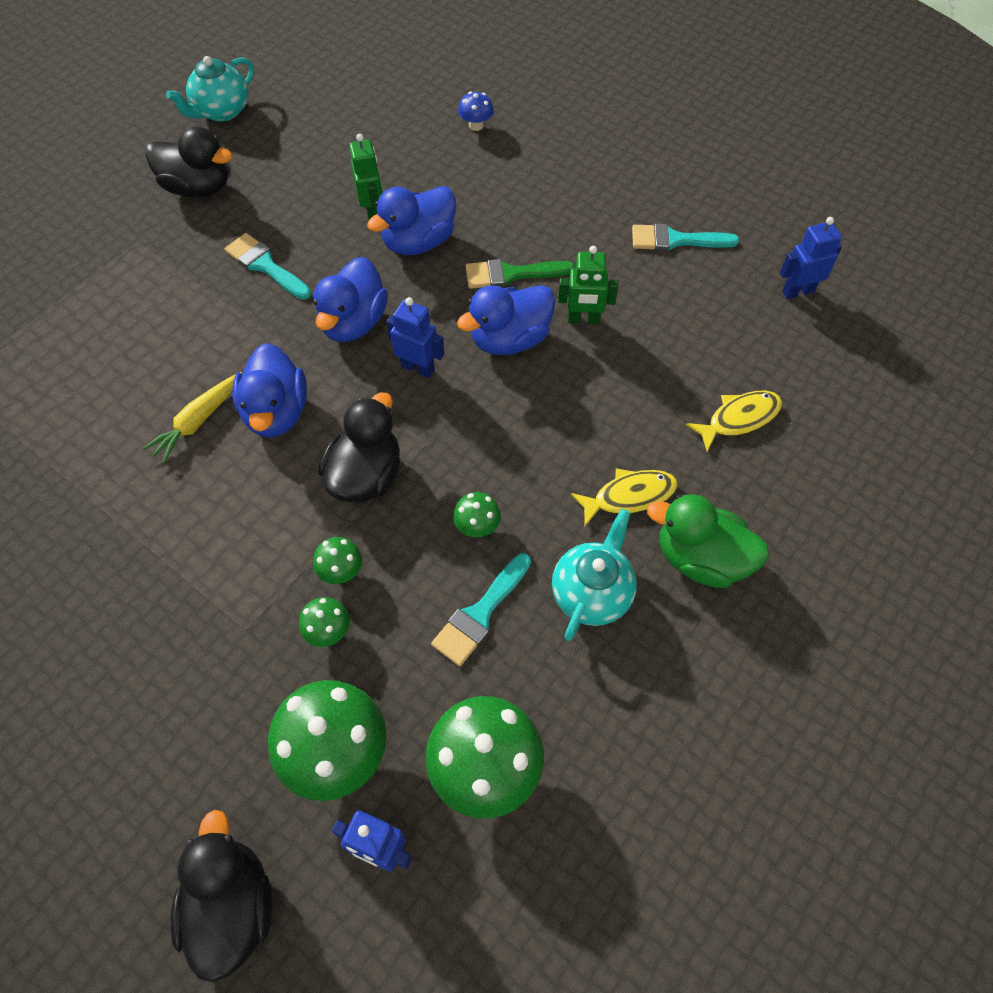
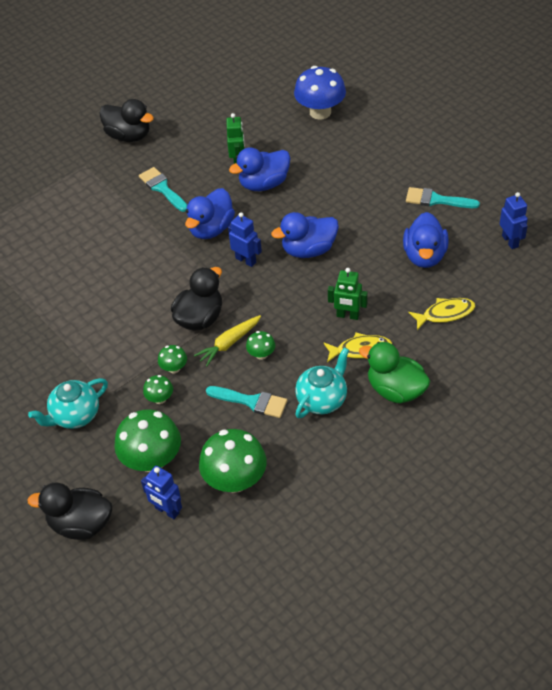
camera: 15 degrees right, 10 degrees down
yellow carrot [143,372,242,464] -> yellow carrot moved to [194,315,261,367]
turquoise teapot [166,56,254,122] -> turquoise teapot moved to [28,378,108,429]
black duck [171,810,273,982] -> black duck turned 90 degrees counterclockwise [27,482,112,540]
blue duck [232,343,307,437] -> blue duck moved to [403,212,449,268]
turquoise brush [431,553,531,666] -> turquoise brush turned 120 degrees counterclockwise [206,386,287,418]
blue mushroom [458,91,494,131] -> blue mushroom [294,66,346,120], size x2.10
green brush [466,259,575,289] -> none
green robot [558,246,618,324] -> green robot moved to [328,268,368,320]
blue robot [780,217,842,299] -> blue robot turned 75 degrees clockwise [500,192,528,249]

